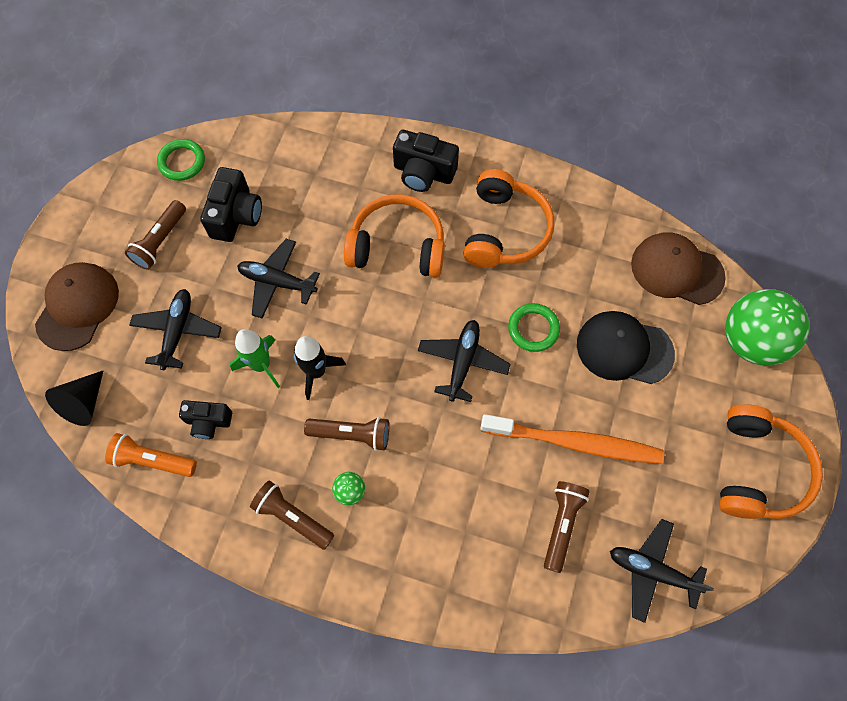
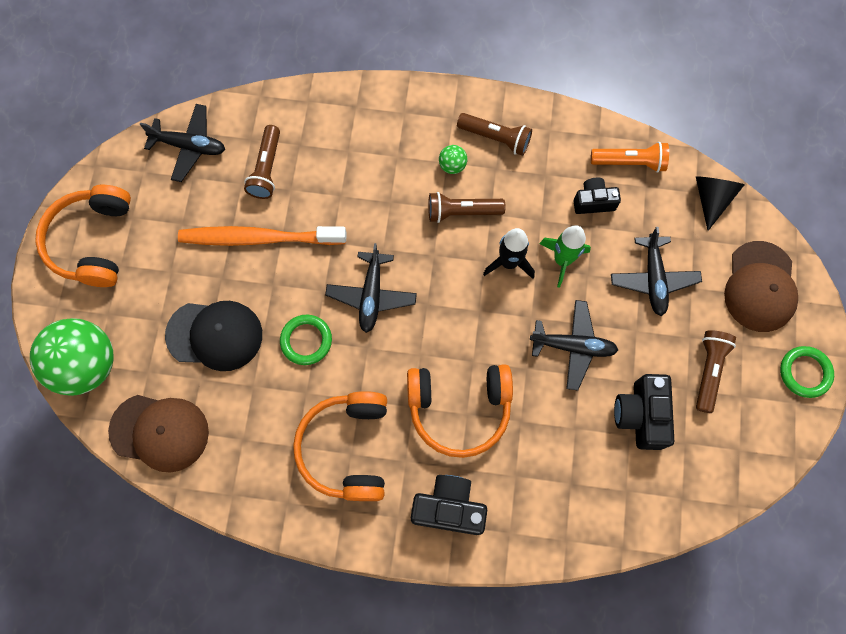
camera: 170 degrees right, 5 degrees up
green ring [157,139,205,181] -> green ring moved to [780,346,834,398]

